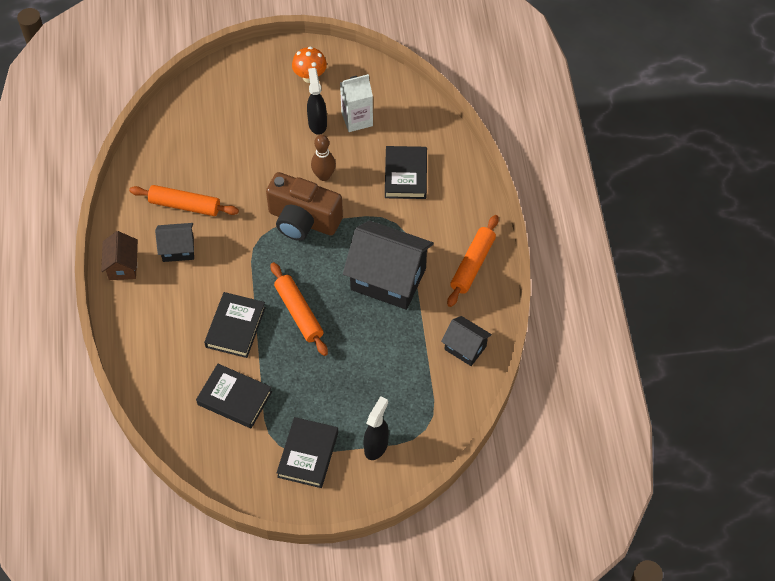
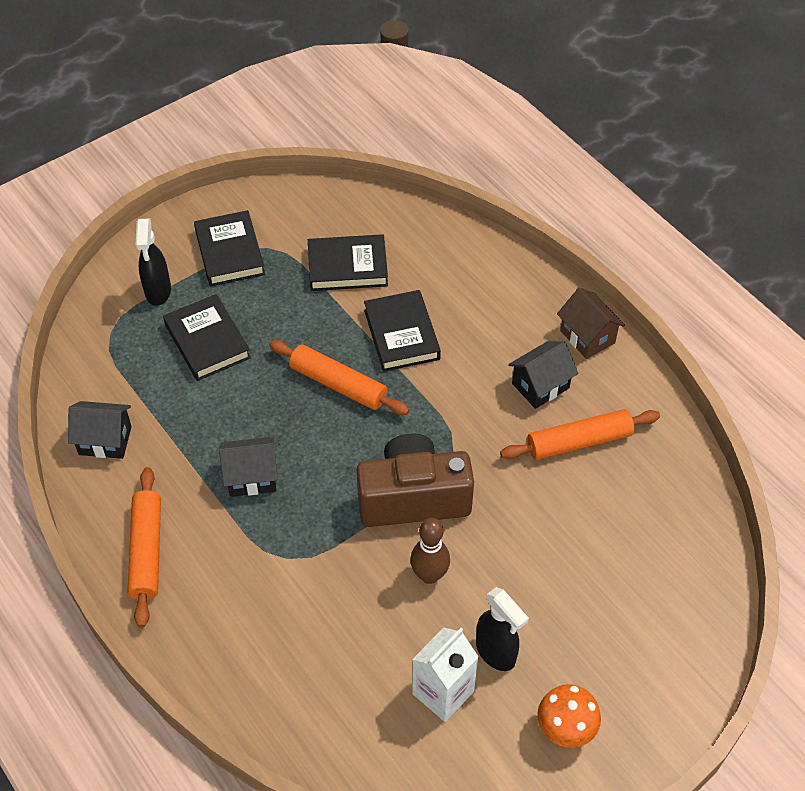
camera: 150 degrees right, 5 degrees down
black house [343,220,434,310] -> black house [219,437,278,497], size x0.52
black book [385,146,427,199] -> black book moved to [163,294,251,381]

